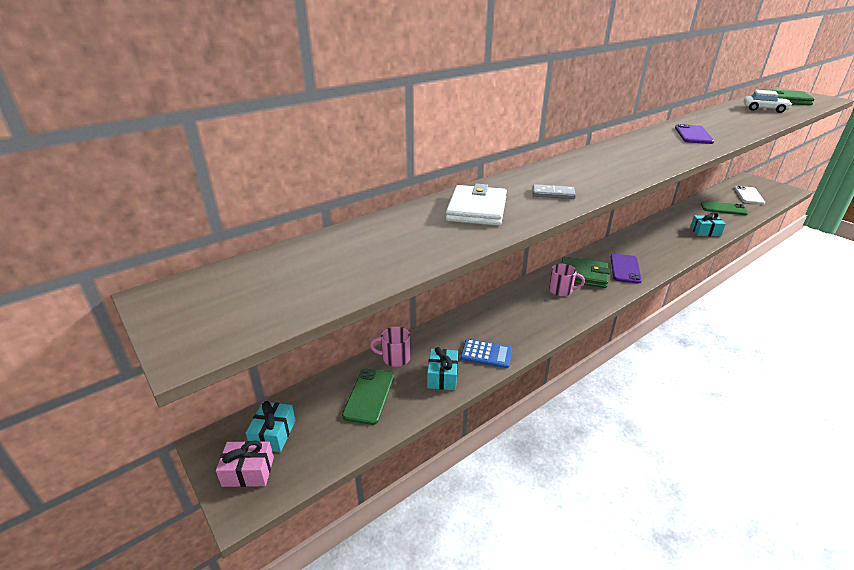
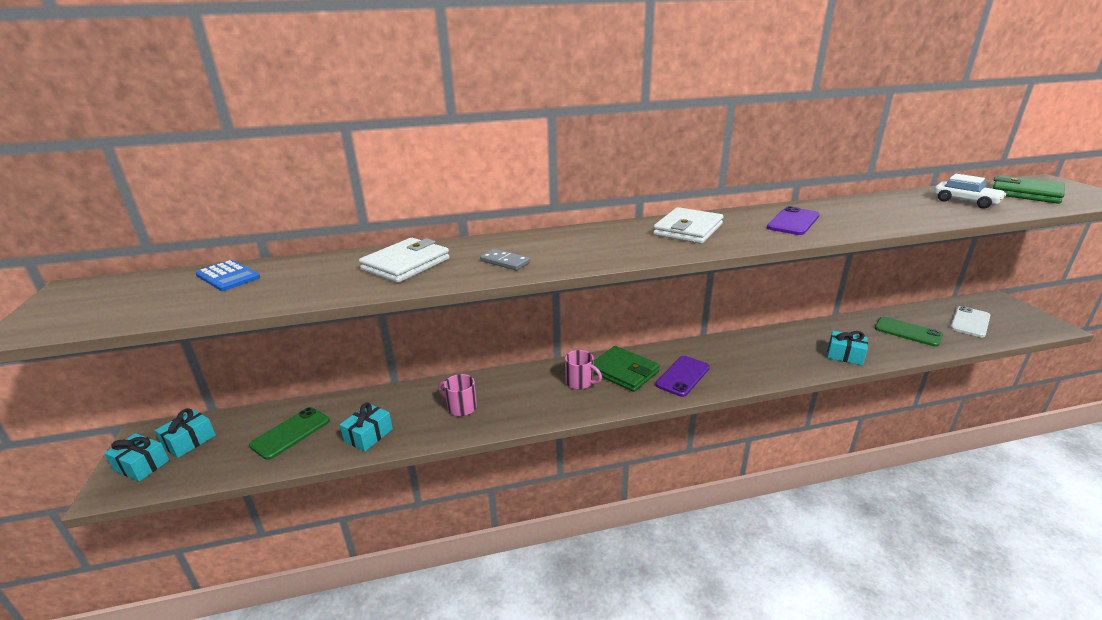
camera: 25 degrees right, 5 degrees down
pink gift [216,440,274,487] -> turquoise gift [104,433,169,481]
pink mug [370,327,411,367] -> pink mug moved to [438,374,477,416]
blue calculator [460,339,513,368] -> blue calculator moved to [195,260,260,291]
none -> white wallet [653,207,723,244]

